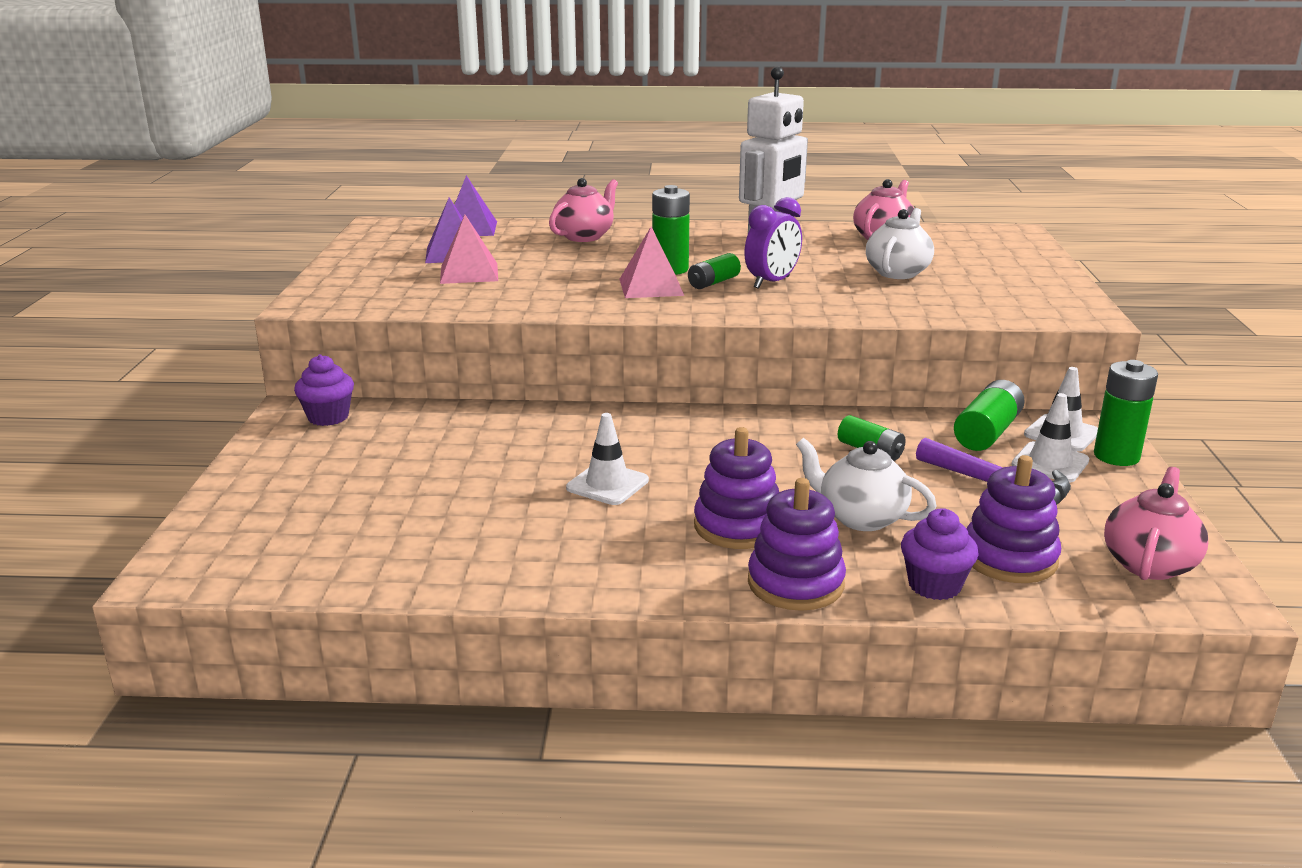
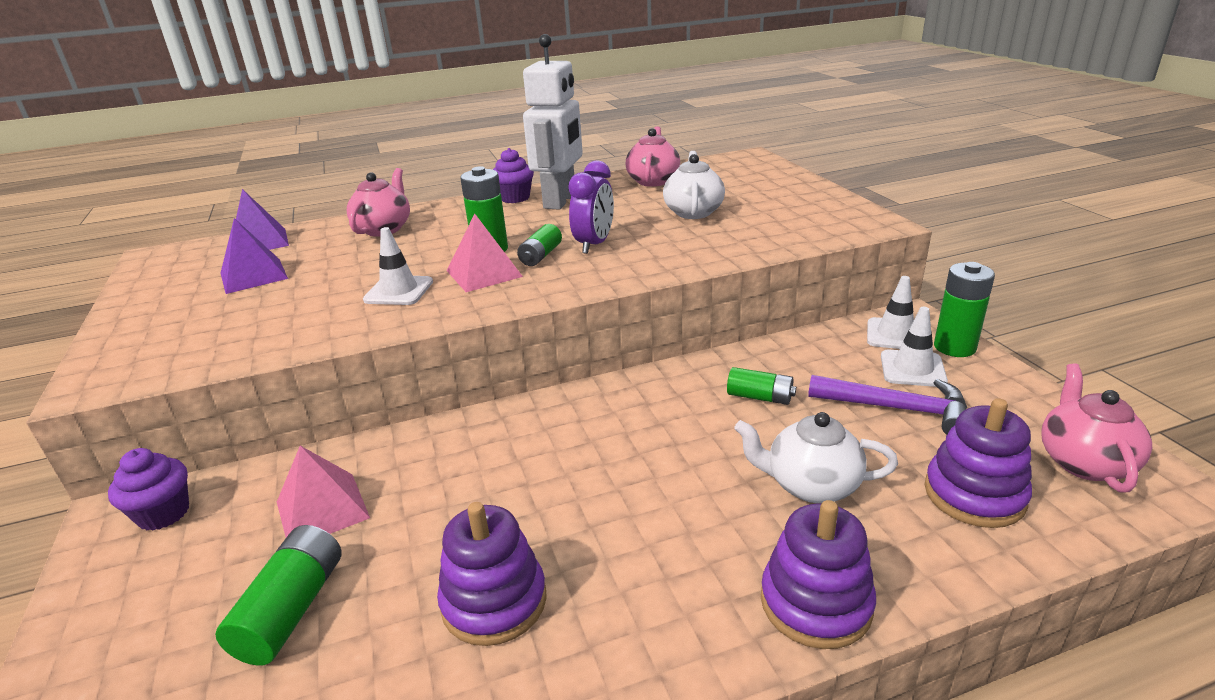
camera: 20 degrees left, 5 degrees up
pink pyramid [440,215,498,284] -> pink pyramid moved to [277,446,370,537]
white traffic cone [566,413,649,505] -> white traffic cone moved to [363,227,433,305]
purple stacking toy [694,427,779,549] -> purple stacking toy moved to [437,502,547,646]
purple cupcake [901,508,979,600] -> purple cupcake moved to [493,148,534,203]
green battery [954,380,1025,451] -> green battery moved to [215,525,341,666]

